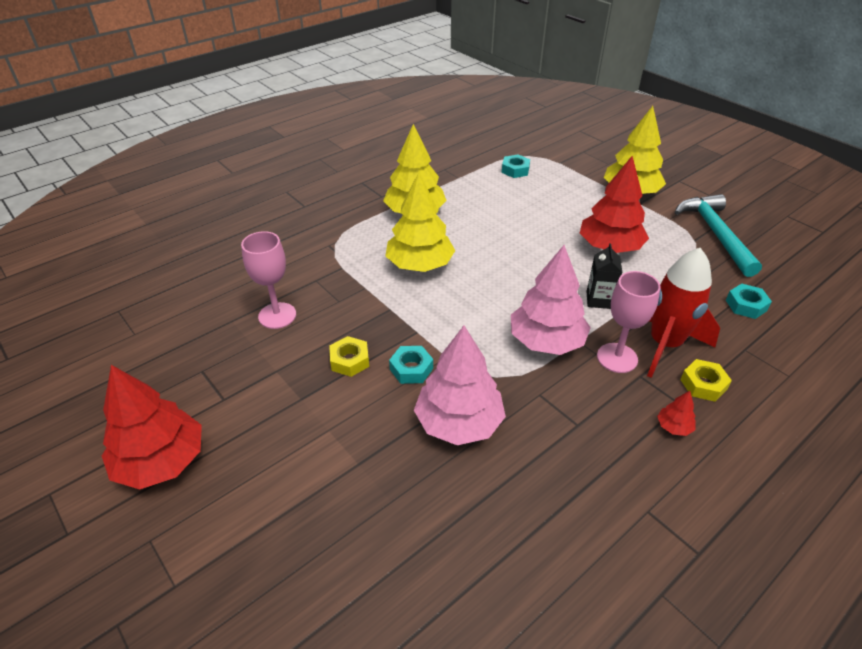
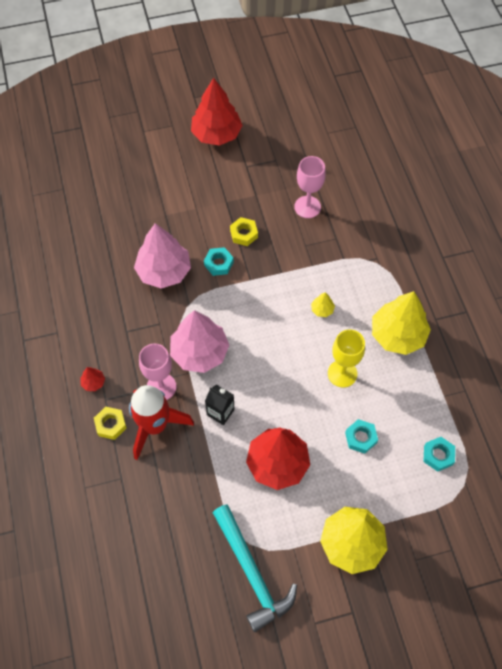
camera: 115 degrees right, 20 degrees up
yellow tree [386,172,455,272] -> yellow tree [311,292,335,317], size x0.41
turquoise hammer [675,194,762,277] -> turquoise hammer turned 45 degrees clockwise [213,504,297,632]
turquoise nut [726,284,772,319] -> turquoise nut moved to [345,419,378,454]
none -> yellow goblet [328,329,365,388]

